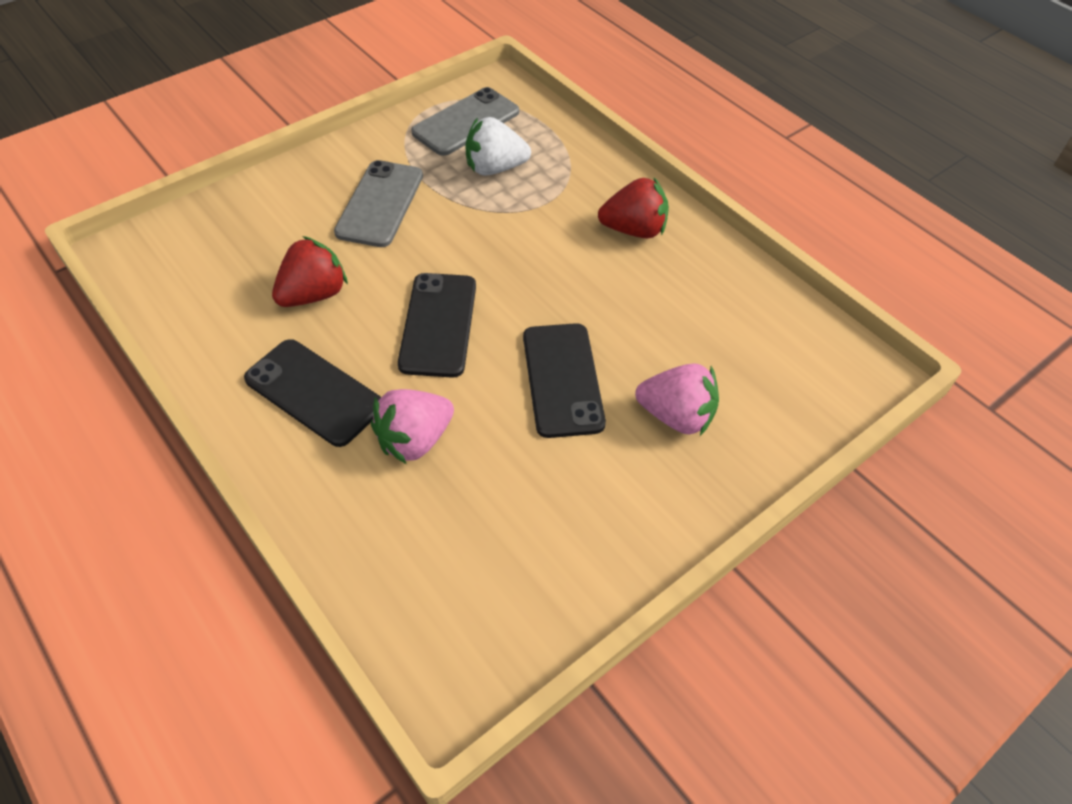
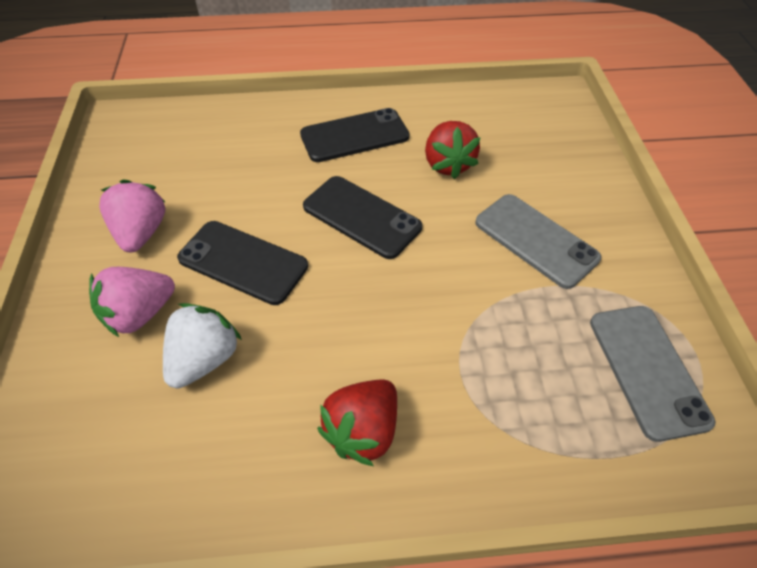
camera: 125 degrees right, 0 degrees up
pink strawberry [371,389,454,464] -> pink strawberry moved to [99,179,165,252]
white strawberry [465,117,531,176] -> white strawberry moved to [163,303,242,388]

